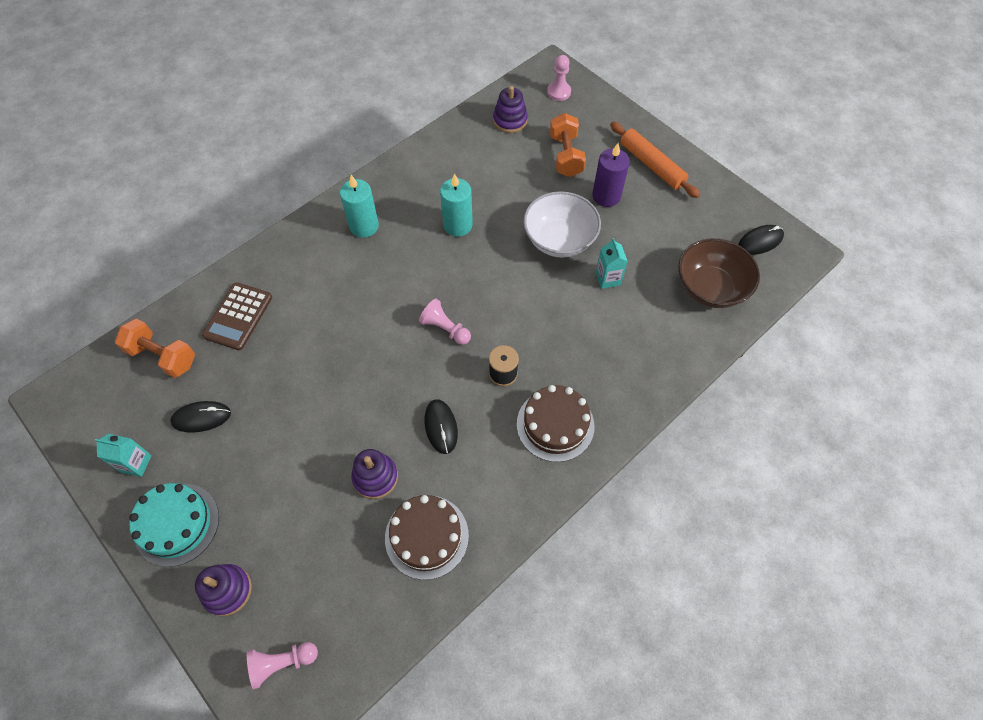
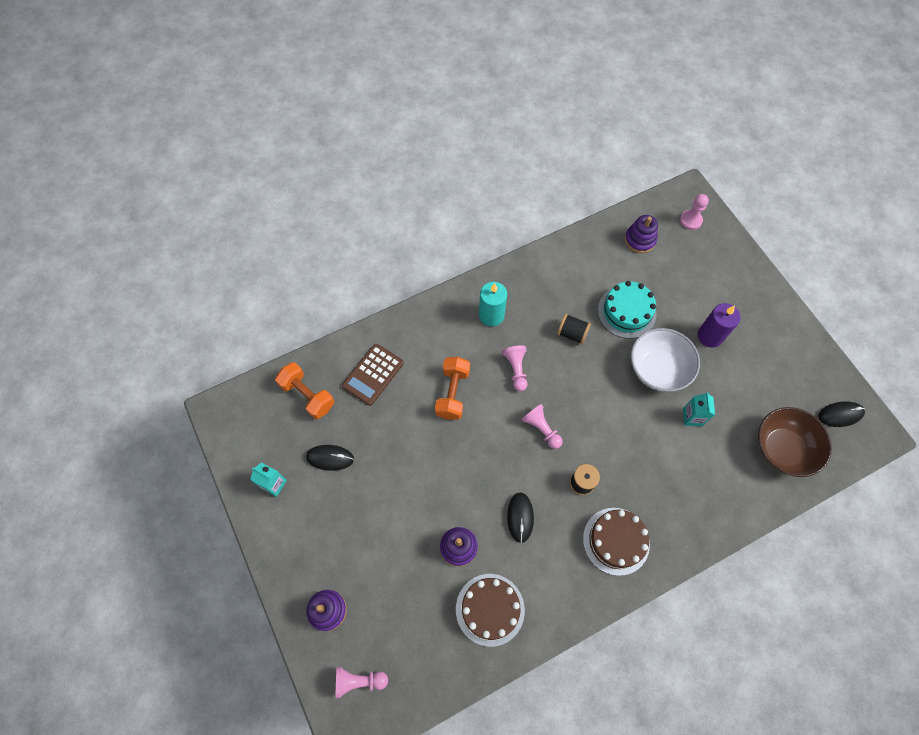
camera: 15 degrees right, 5 degrees up
turquoise cake [129,483,219,567] -> turquoise cake moved to [598,281,657,339]
turquoise candle [440,173,473,237] -> black spool [557,314,591,344]
orange dumbbell [550,113,586,177] -> orange dumbbell moved to [435,357,470,420]
orange rolling pin [610,122,700,198] -> none
none -> pink pawn [502,345,528,391]

